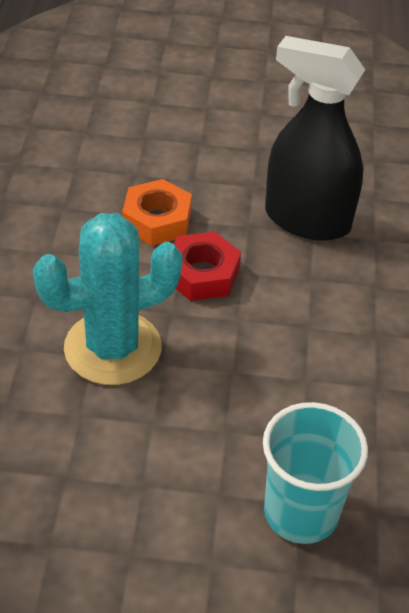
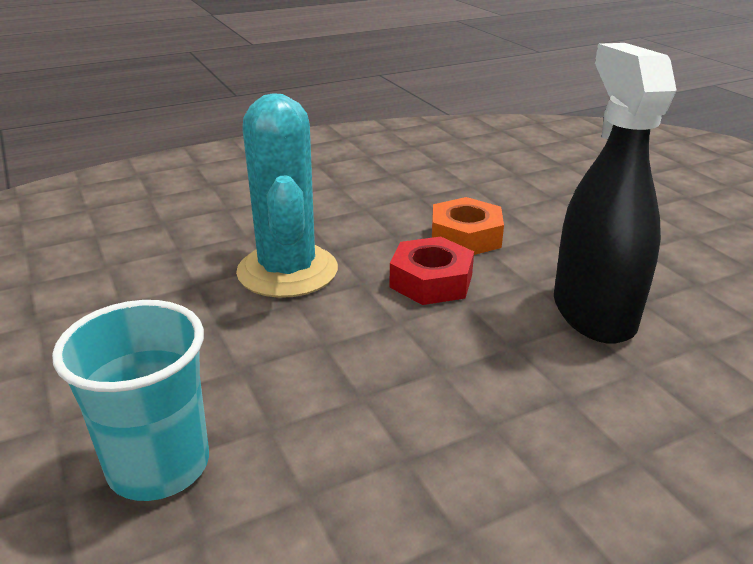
camera: 60 degrees right, 15 degrees down
turquoise cactus [33,213,183,385] -> turquoise cactus turned 45 degrees clockwise [236,93,338,298]

